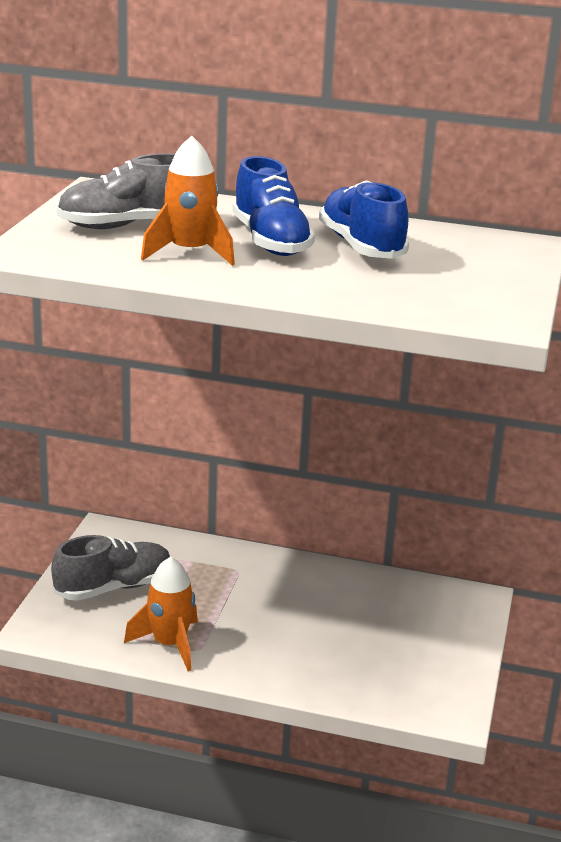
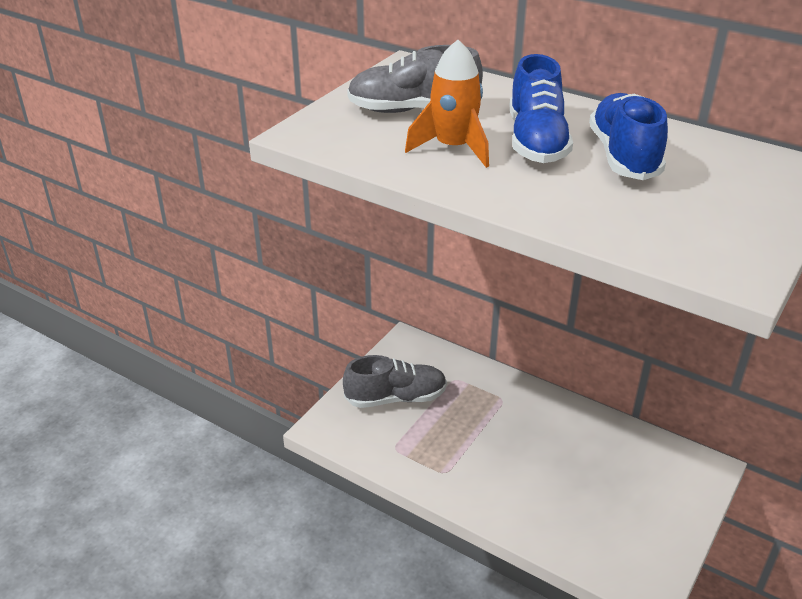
camera: 20 degrees right, 10 degrees up
orange rocket [124,557,198,671] -> none

